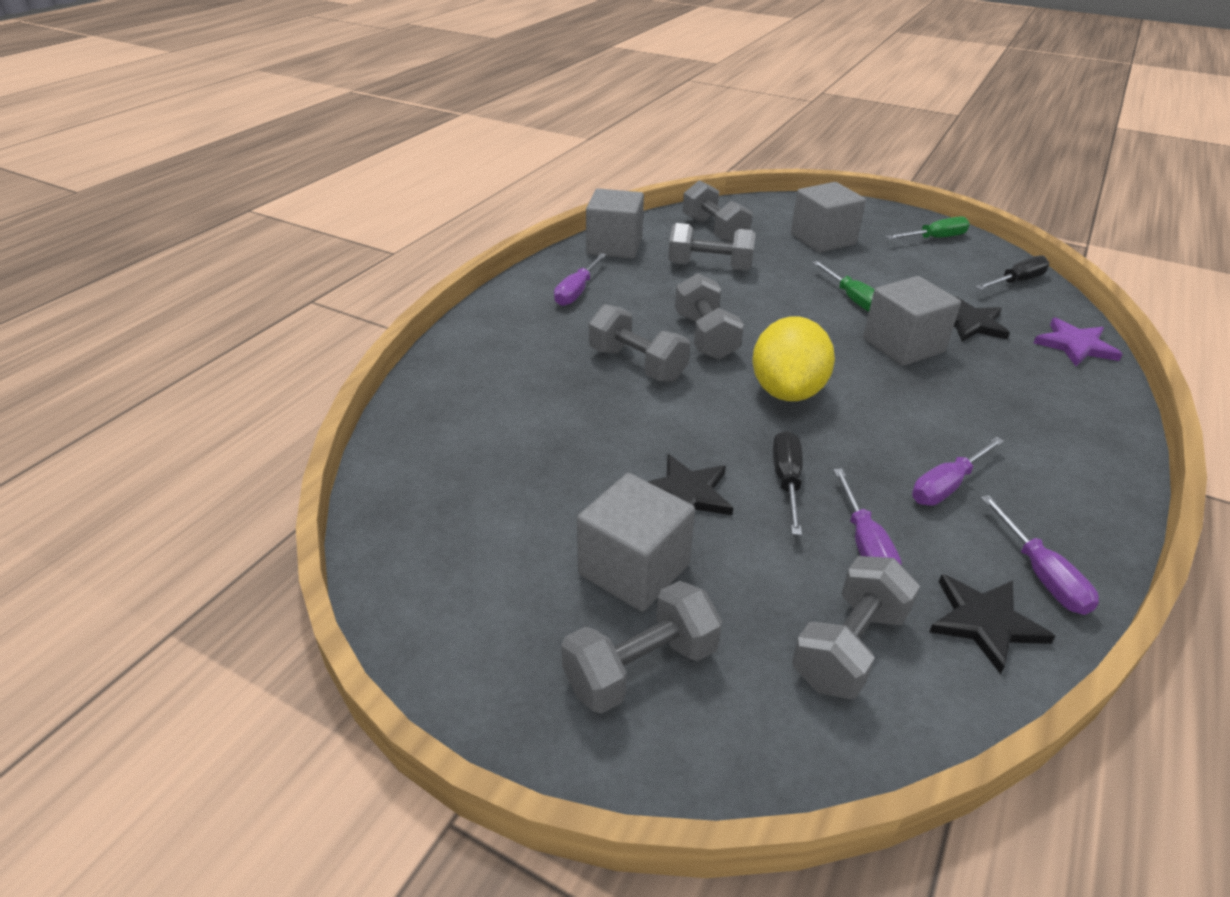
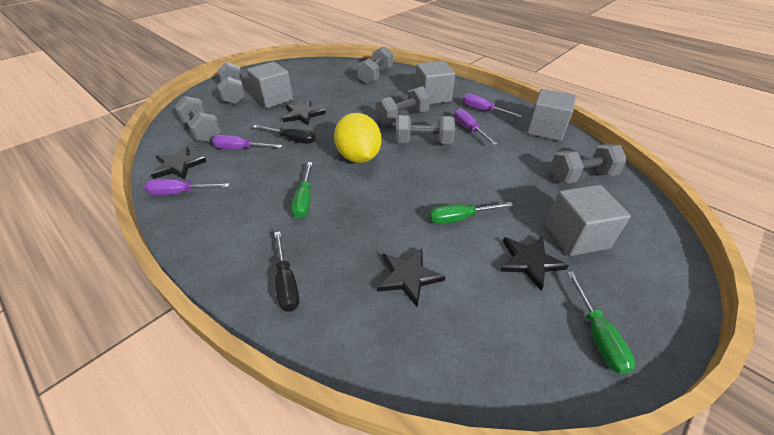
camera: 105 degrees right, 5 degrees up
grey dumbbell [668,223,756,271] -> grey dumbbell moved to [357,46,393,84]
yellow lemon [752,316,835,401] -> yellow lemon turned 45 degrees clockwise [334,113,381,163]
grey cube [863,276,961,366] -> grey cube moved to [415,61,455,104]
purple screwdriver [912,437,1004,506] -> purple screwdriver moved to [454,108,497,145]
black screwdriver [975,256,1049,290] -> black screwdriver moved to [274,231,300,312]
purple star [1034,318,1122,366] -> none
none -> green screwdriver [291,162,313,218]
none -> black star [500,237,569,291]

